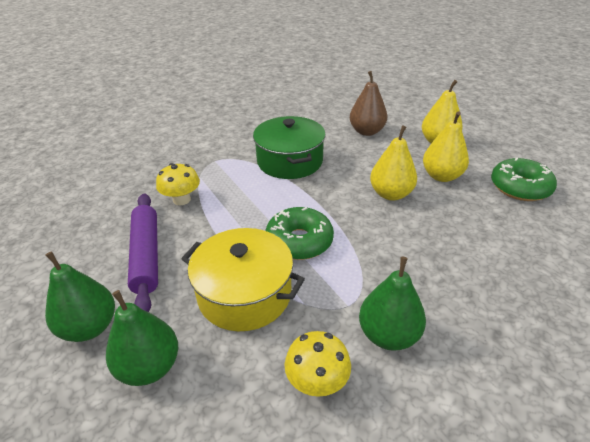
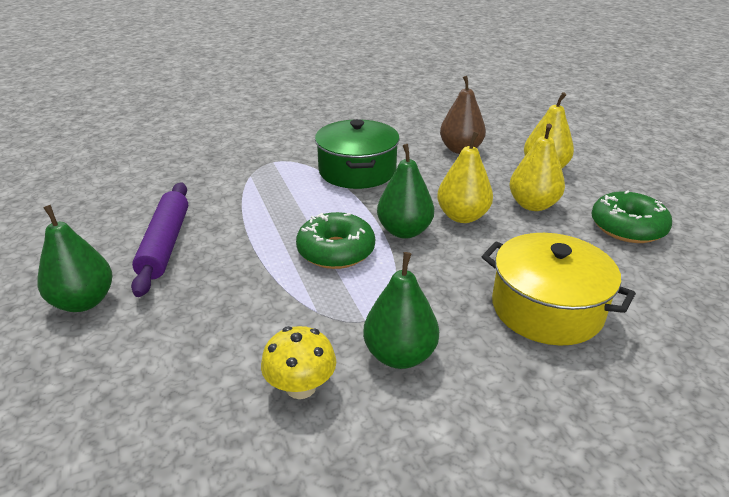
camera: 10 degrees right, 5 degrees down
green pear [106,290,178,386] -> green pear moved to [377,144,434,239]
yellow mushroom [156,163,200,205] -> none
yellow pot [181,228,305,331] -> yellow pot moved to [482,233,636,346]

